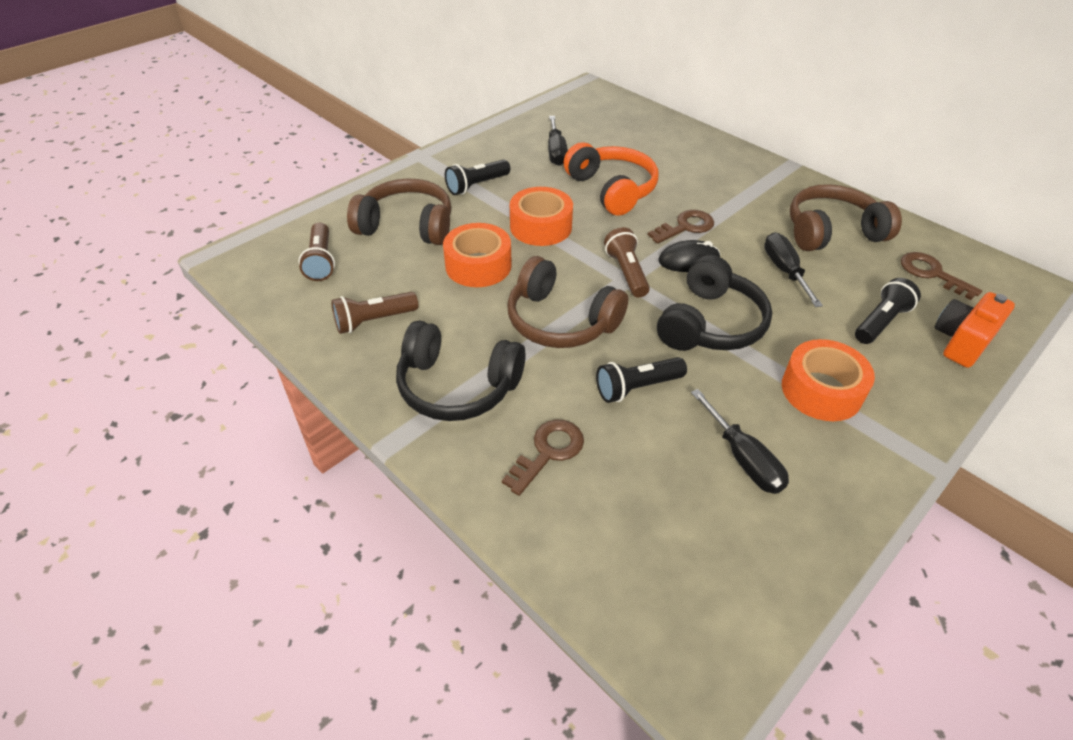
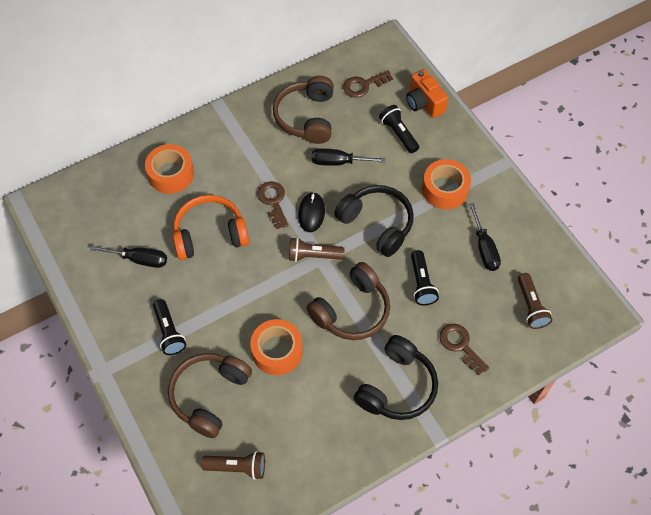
camera: 75 degrees left, 15 degrees up
brown flashlight [331,292,418,334] -> brown flashlight moved to [518,273,553,329]
orange tape [510,187,573,246] -> orange tape moved to [145,144,194,194]
black screwdriver [691,389,789,494] -> black screwdriver turned 90 degrees clockwise [469,203,501,271]

